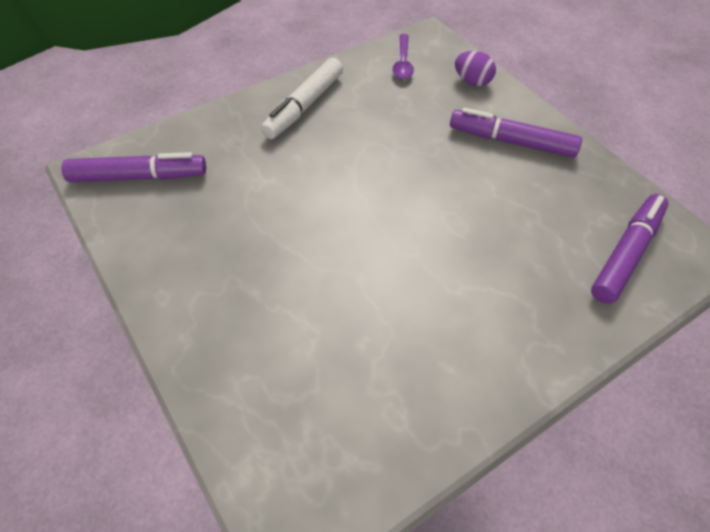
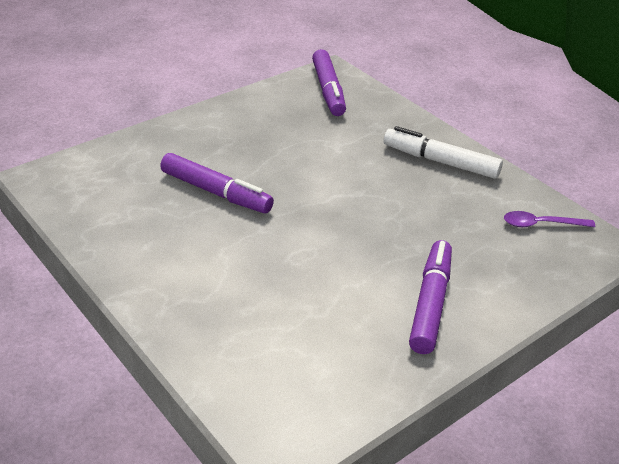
camera: 85 degrees right, 15 degrees down
purple egg [455,51,496,86] -> none
purple marker [591,194,668,304] -> purple marker moved to [160,153,274,213]

